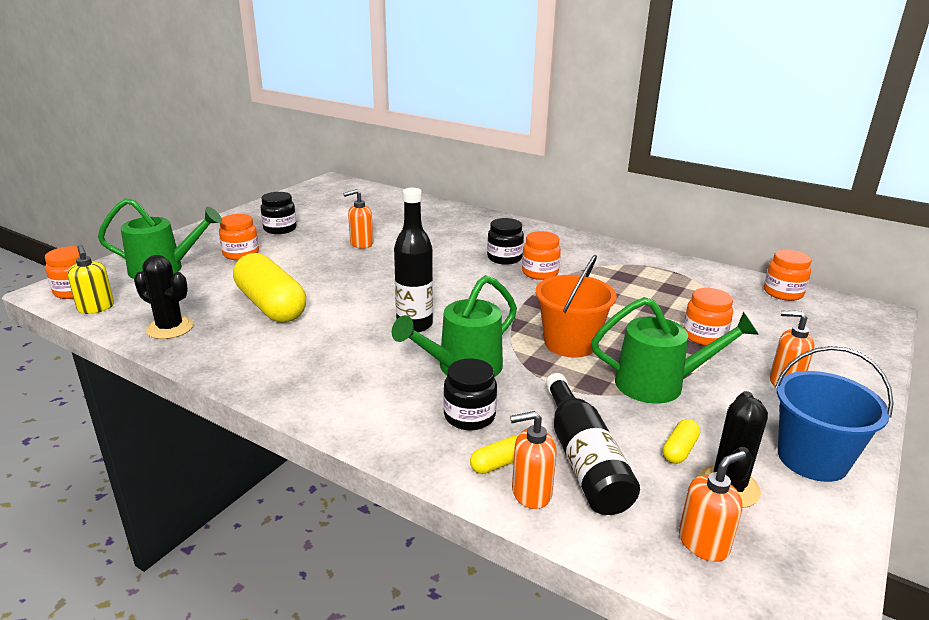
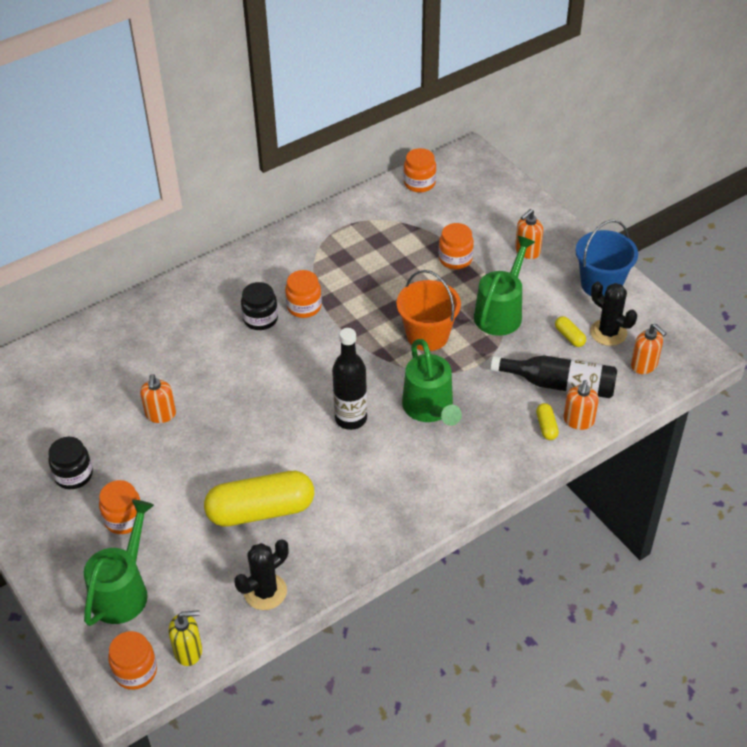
camera: 65 degrees left, 20 degrees up
black jar [443,358,497,430] -> none
orange soap dispenser [679,451,746,562] -> orange soap dispenser turned 150 degrees clockwise [631,324,667,374]

